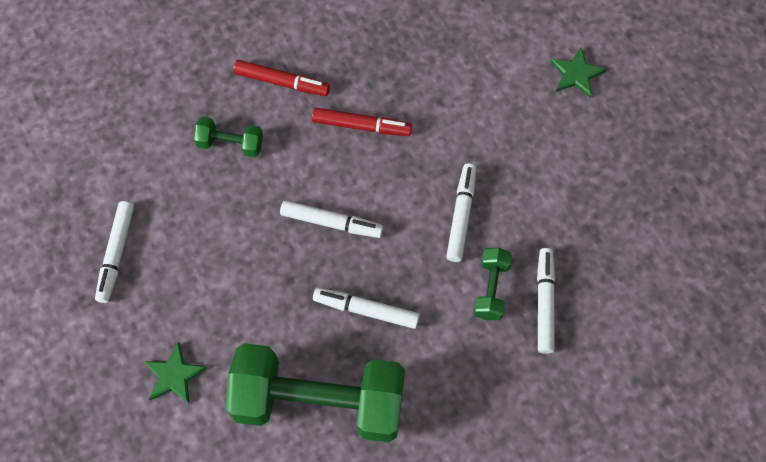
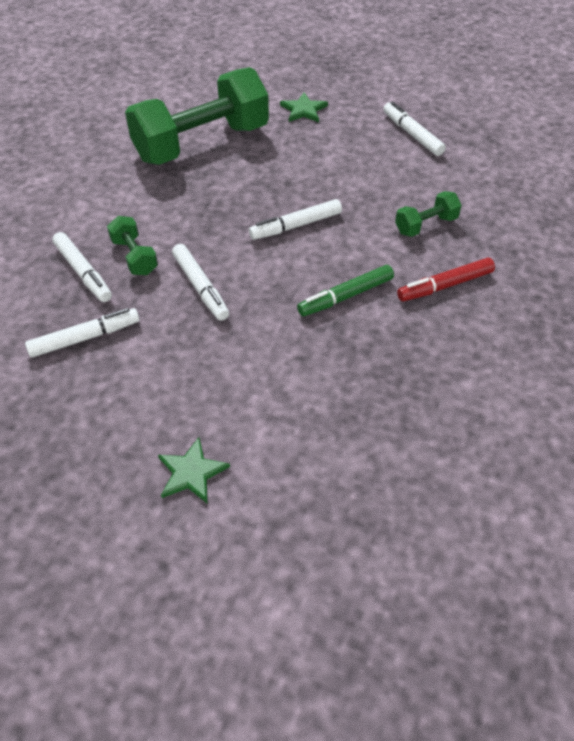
camera: 140 degrees right, 15 degrees down
red marker [312,108,412,136] -> green marker [297,265,394,316]
white marker [313,288,420,329] -> white marker moved to [25,308,140,358]

